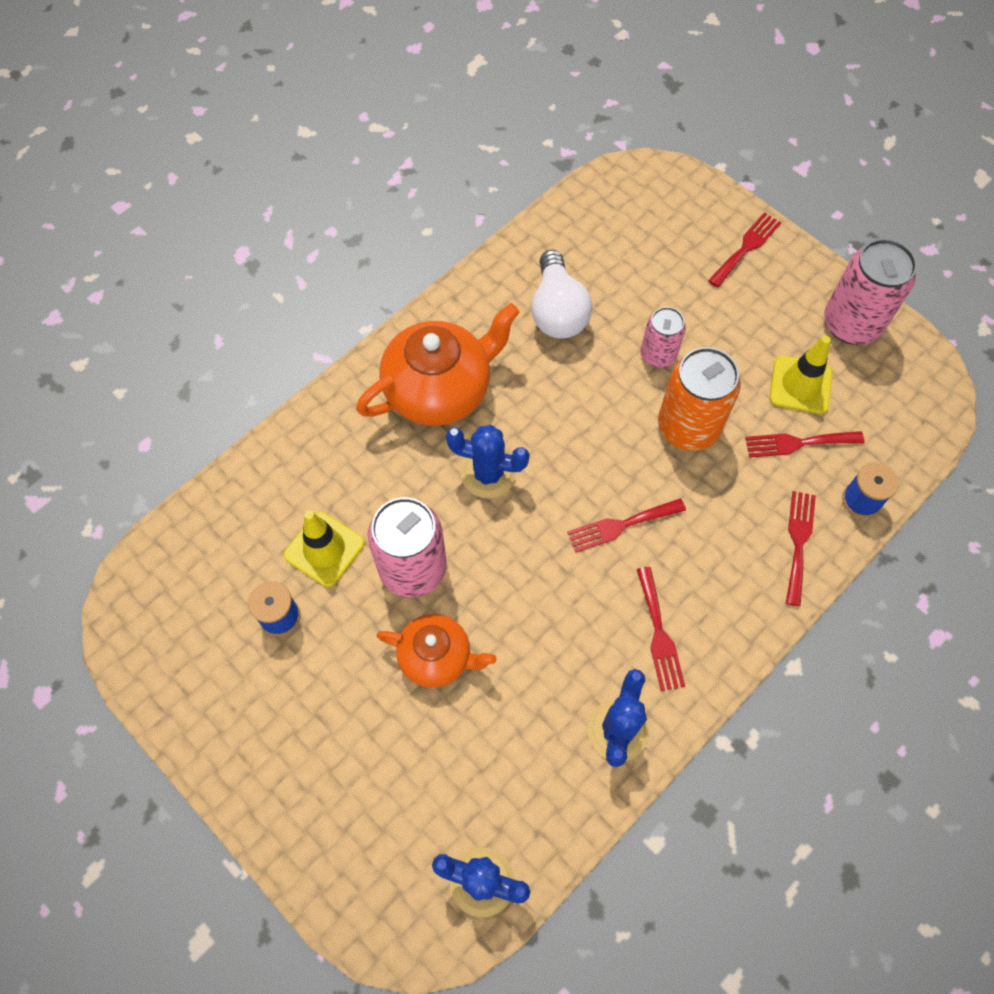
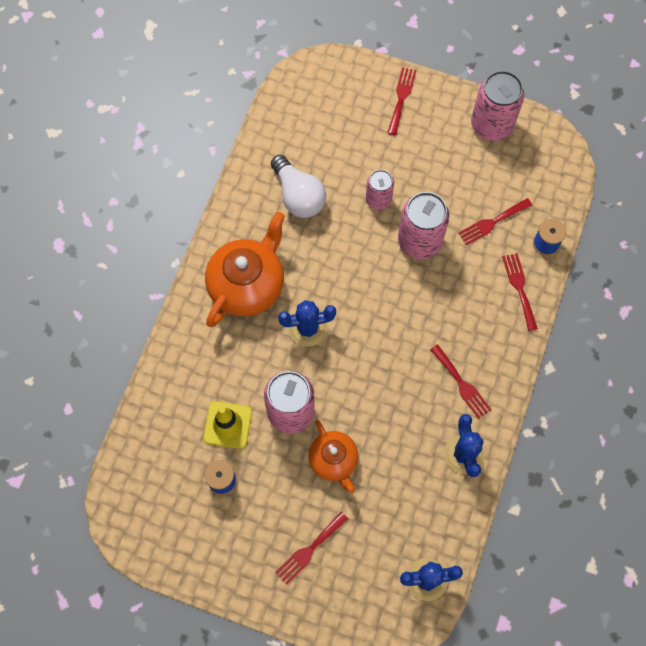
camera: 25 degrees left, 5 degrees up
orange teapot [376,614,497,688] -> orange teapot turned 75 degrees clockwise [308,420,358,493]
red fork [567,498,686,553] -> red fork moved to [275,512,348,585]
orange can [658,347,741,451] -> pink can [398,192,449,259]
yellow traffic cone [769,336,833,414] -> none

